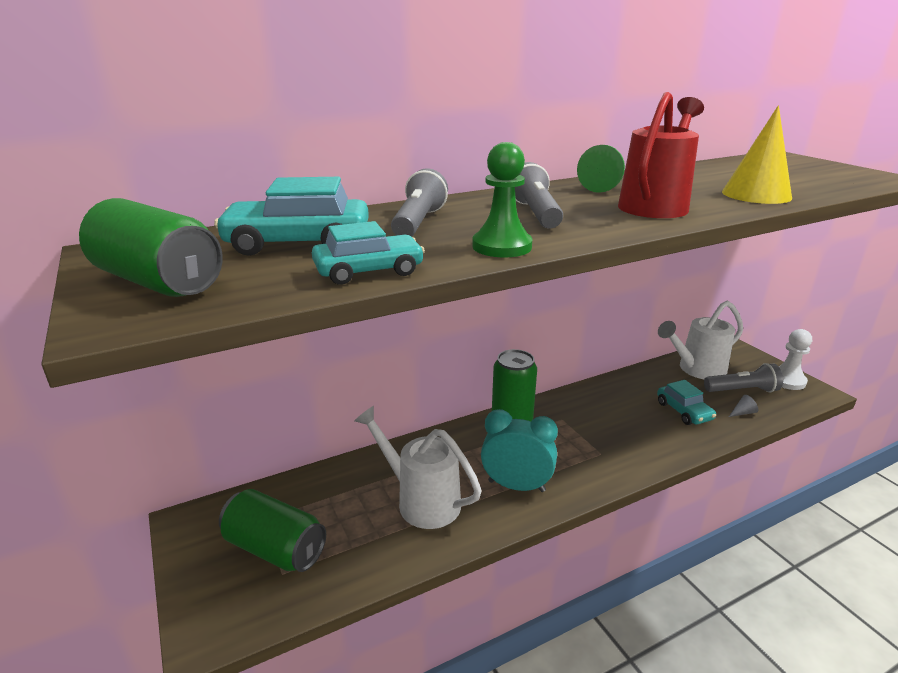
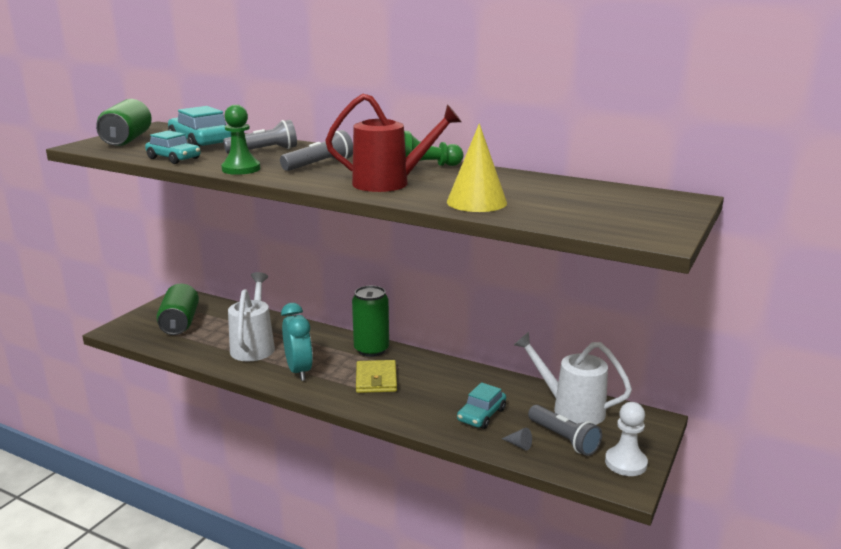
camera: 55 degrees right, 5 degrees down
none -> yellow wallet [356,360,397,393]

